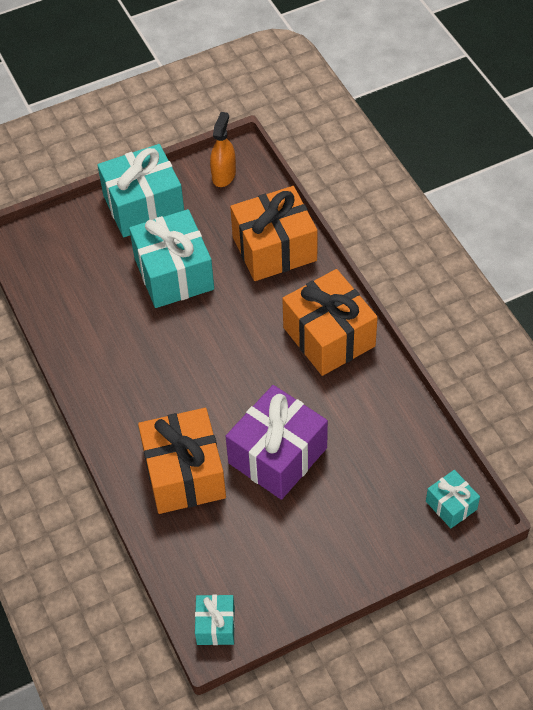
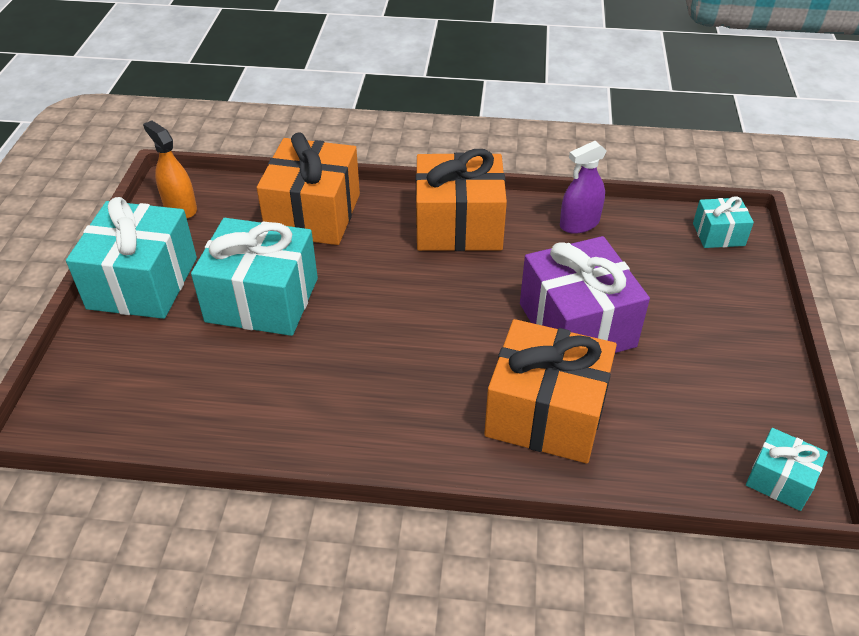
camera: 60 degrees left, 10 degrees down
none -> purple spray bottle [560,141,607,234]

